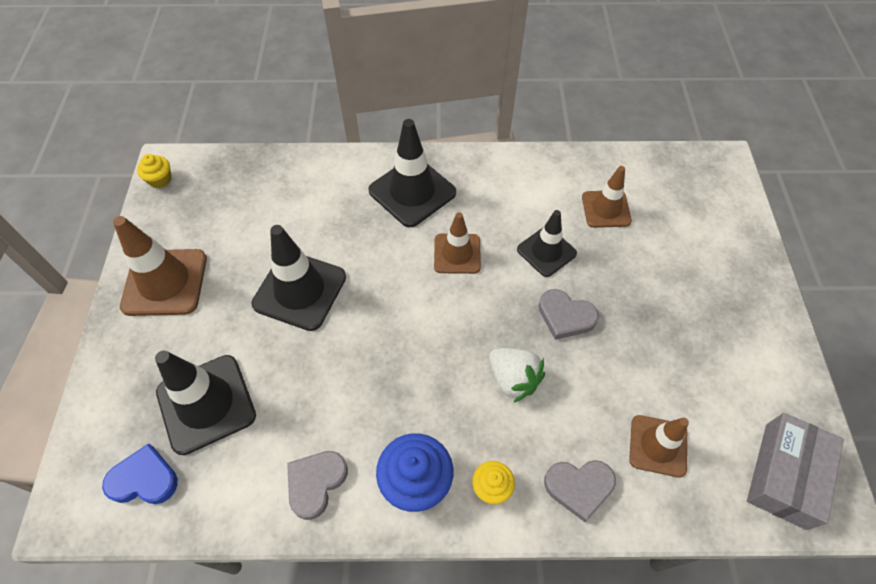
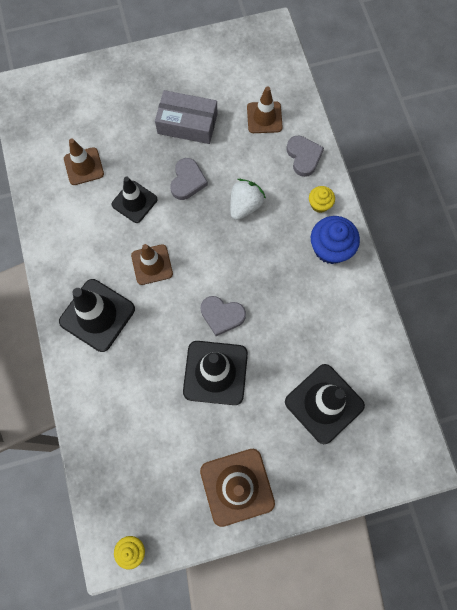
camera: 105 degrees left, 15 degrees up
blue heart [102,444,178,504] -> none
grey heart [287,451,348,520] -> grey heart moved to [200,296,246,336]
grey box [747,413,844,530] -> grey box moved to [155,90,218,144]

